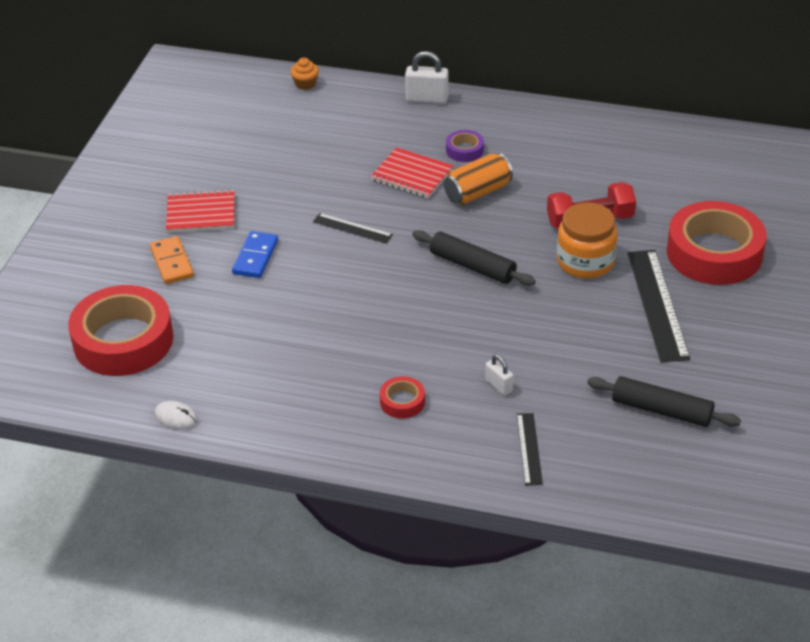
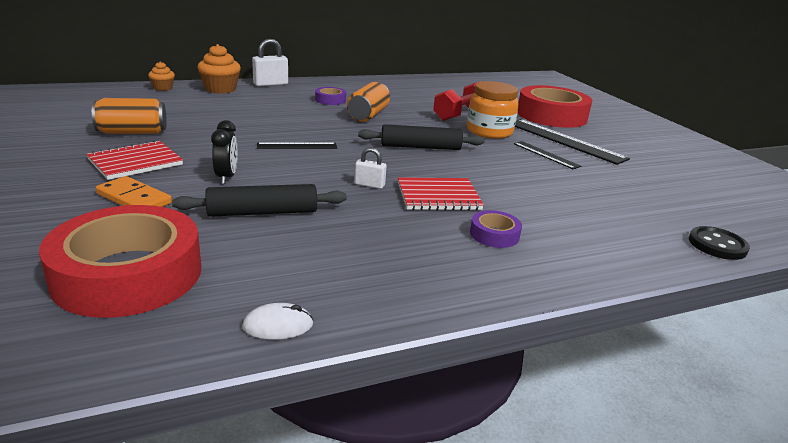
camera: 40 degrees left, 15 degrees down
blue domino [232,231,278,278] -> black clock [211,120,238,184]
red notebook [370,147,454,199] -> red notebook moved to [398,177,484,211]
red tape [380,376,425,419] -> purple tape [470,210,522,248]
white padlock [485,354,513,395] -> white padlock moved to [355,148,386,189]
black ruler [517,413,543,486] -> black ruler moved to [514,141,581,169]
black rolling pin [587,376,741,427] -> black rolling pin moved to [172,184,347,217]
none -> orange can [92,98,167,134]
none -> orange cupcake [197,44,241,94]
none -> black button [689,226,750,260]

